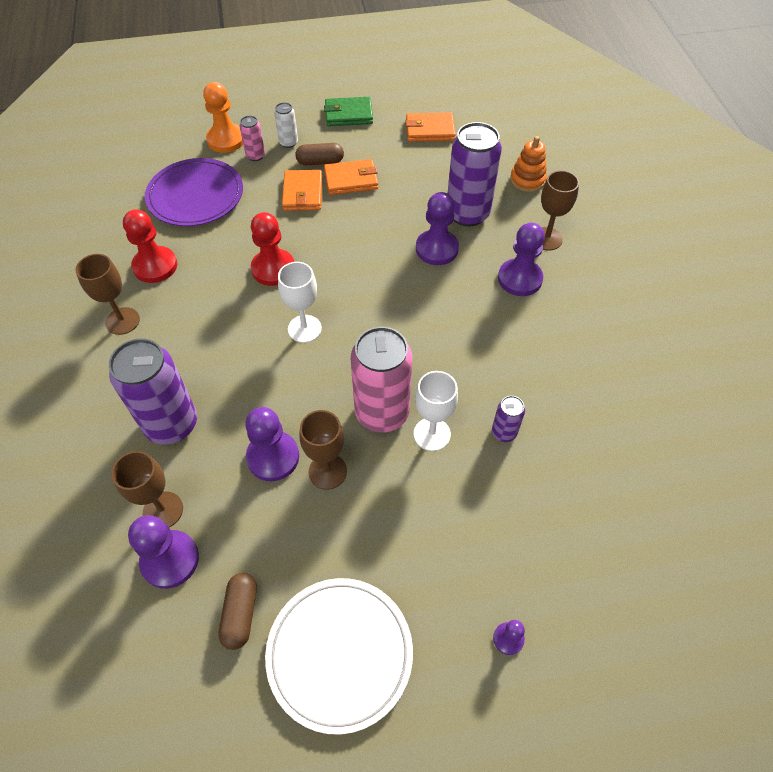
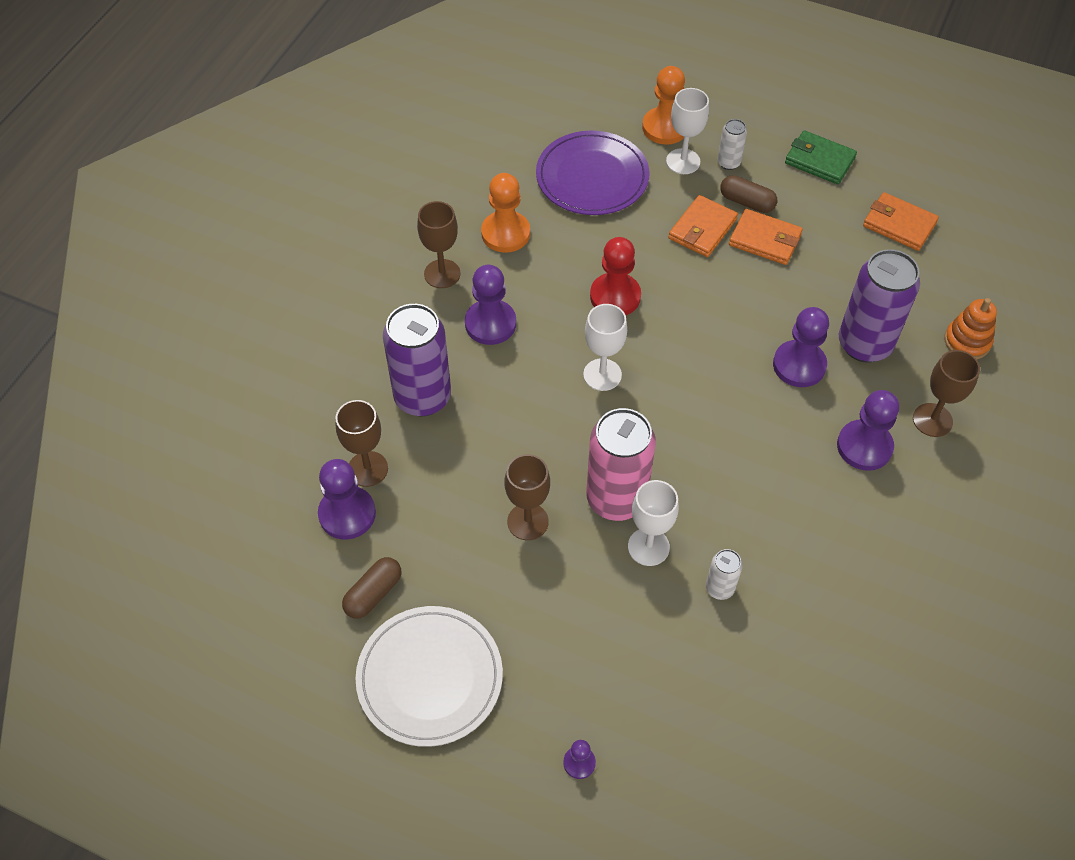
camera: 35 degrees right, 0 degrees up
red pawn [123,209,177,283] -> orange pawn [481,173,530,253]
pink can [239,116,265,161] -> white goblet [666,88,709,174]
purple pawn [245,407,299,481] -> purple pawn moved to [465,265,516,345]
purple can [492,396,525,442] -> white can [706,549,743,600]

